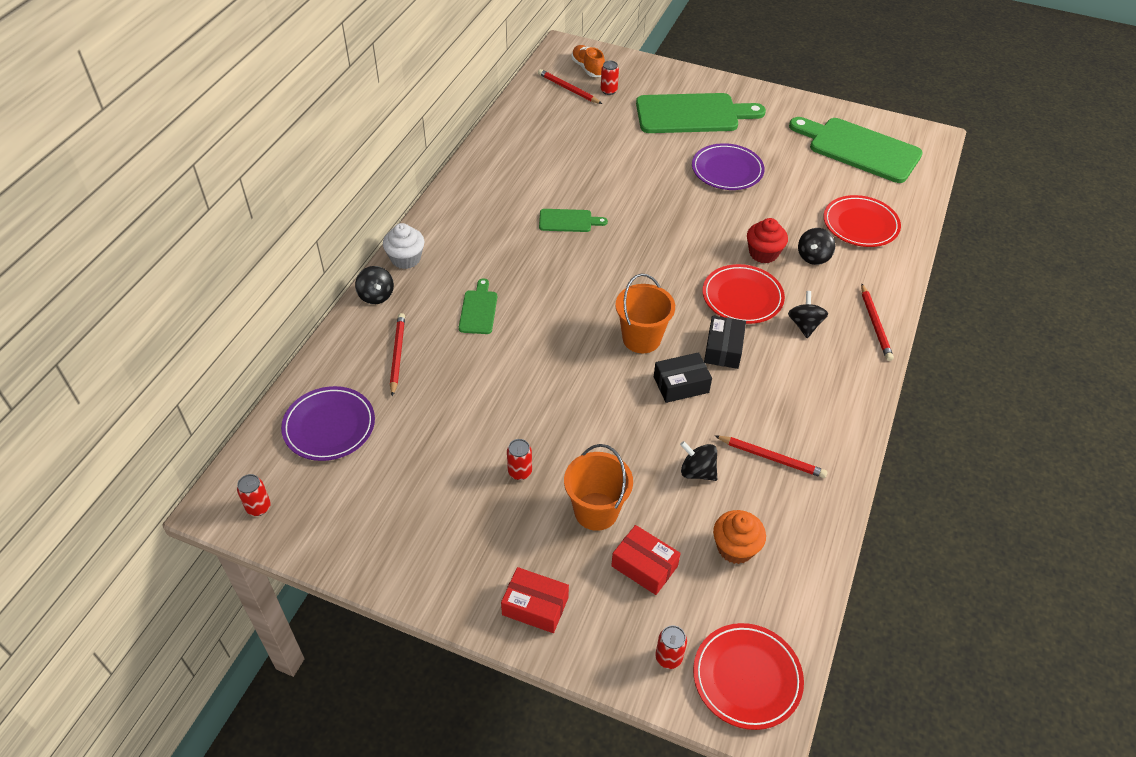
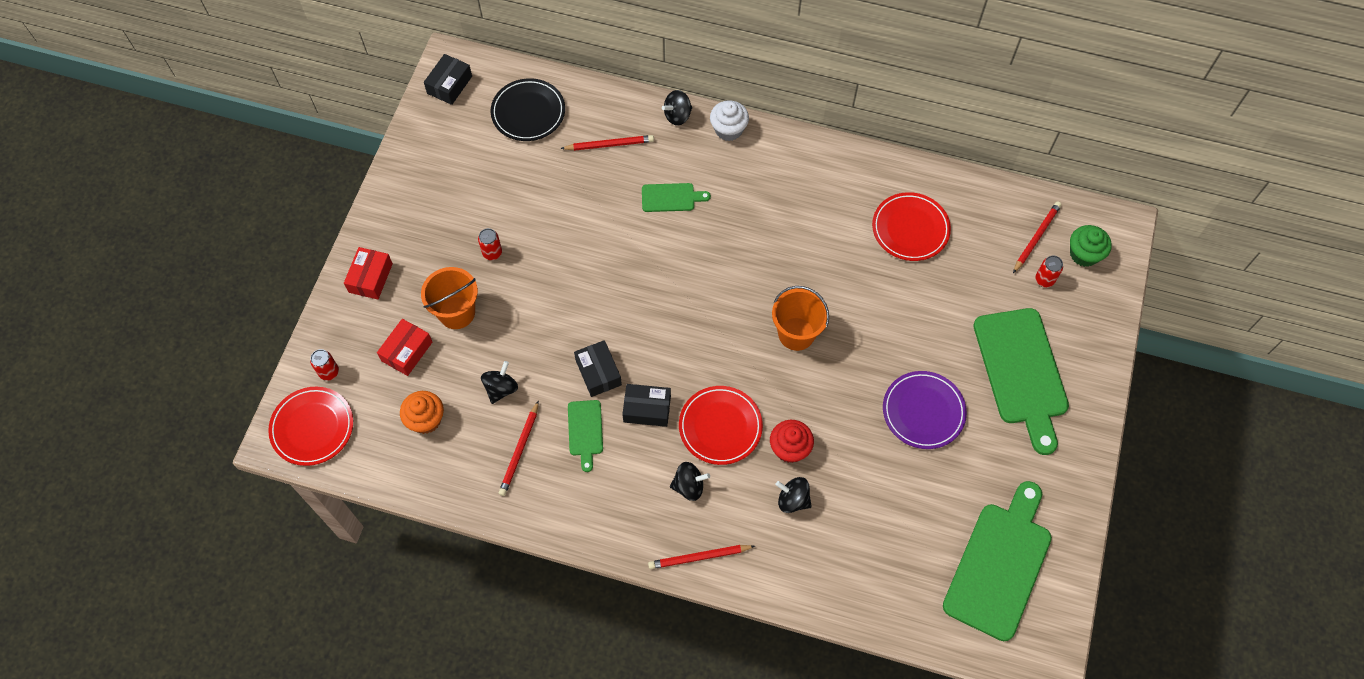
camera: 85 degrees right, 15 degrees up
red can [237,474,271,516] -> black box [424,54,472,105]
purple plate [281,386,375,461] -> black plate [491,78,565,141]
green cutting board [539,209,608,232] -> green cutting board moved to [568,400,603,472]
orange shoe [571,45,605,77] -> green cupcake [1070,225,1112,267]
orange bucket [615,274,675,353] -> orange bucket moved to [772,286,829,351]
red plate [823,195,901,247] -> red plate moved to [872,192,951,261]

